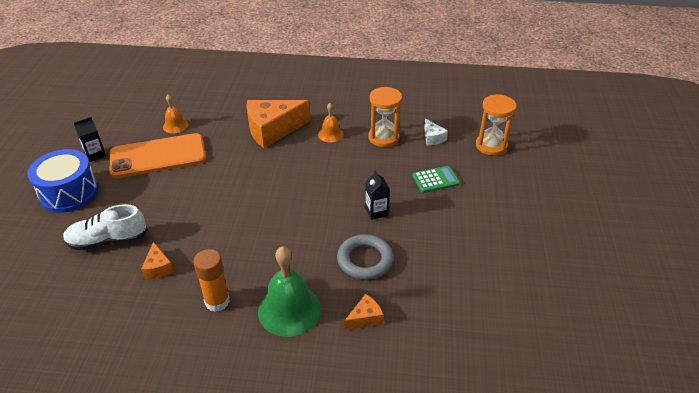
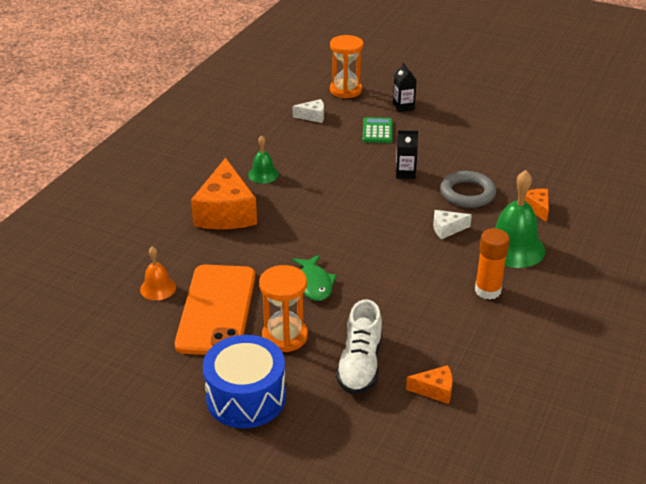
camera: 70 degrees left, 5 degrees down
black carton [74,117,106,162] -> black carton moved to [393,62,417,112]
orange cheese [141,242,174,279] -> orange cheese moved to [406,365,453,404]
orange bell [318,103,344,143] -> green bell [248,135,279,184]
orange hourglass [368,87,402,147] -> orange hourglass moved to [259,265,308,352]
none -> green fish [292,255,337,301]
none -> white cheese [433,210,472,239]

